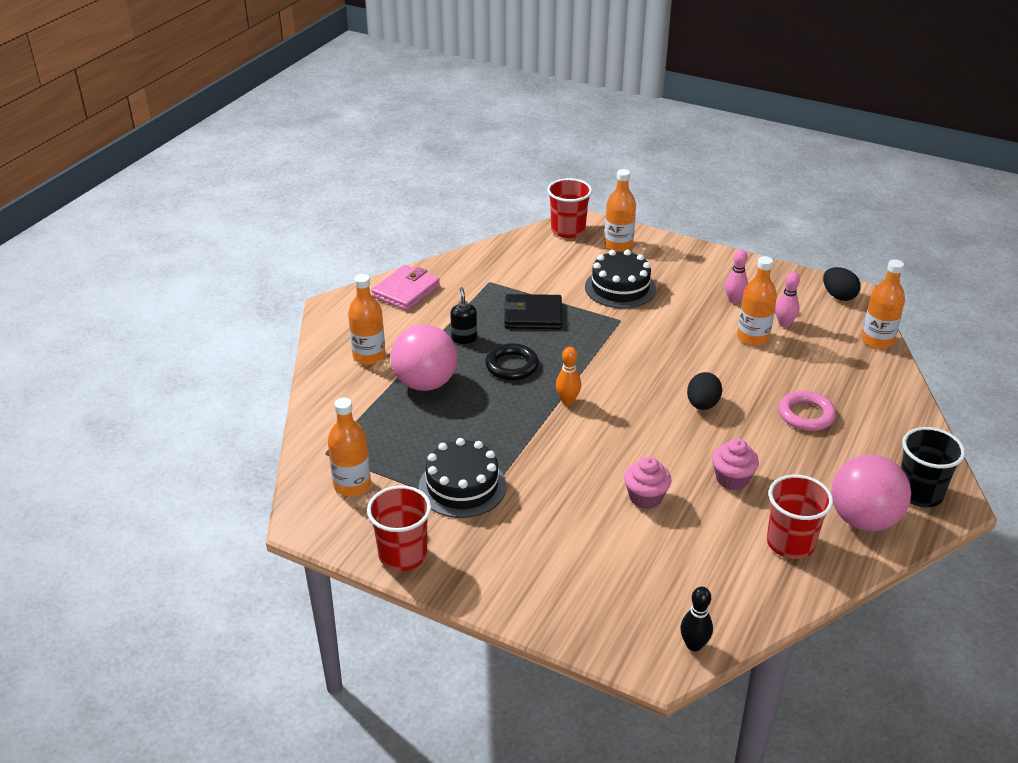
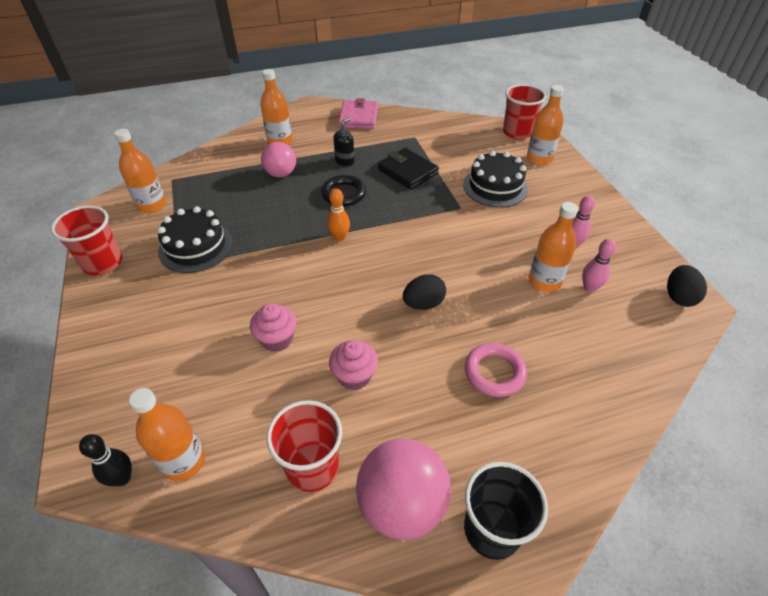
camera: 45 degrees right, 10 degrees up
pink wallet [371,265,440,311] -> pink wallet turned 75 degrees counterclockwise [338,98,378,129]
pink ball [391,324,457,391] -> pink ball [261,142,296,177], size x0.65
orange bottle [861,259,905,349] -> orange bottle moved to [129,388,205,481]

